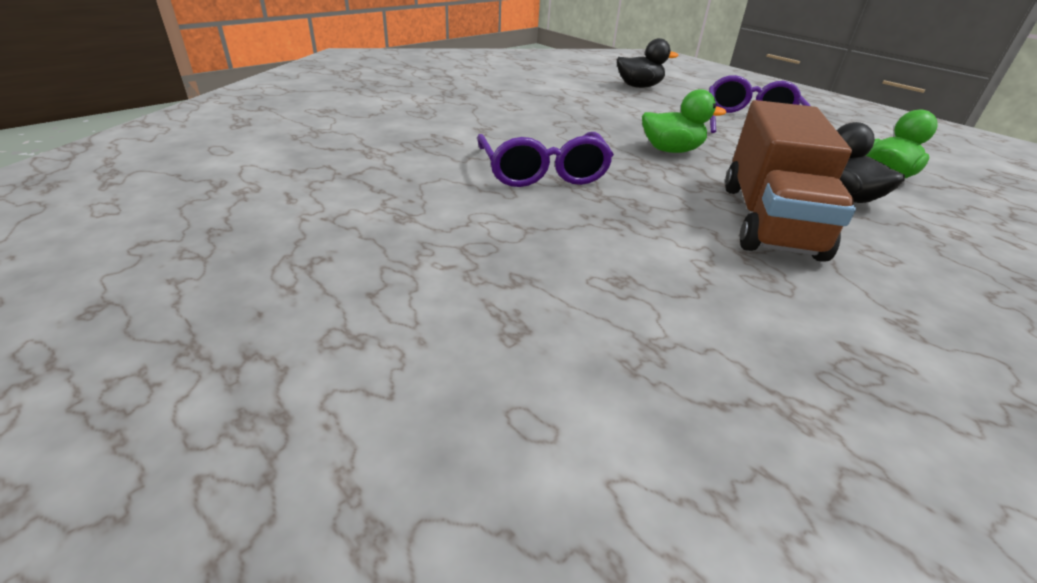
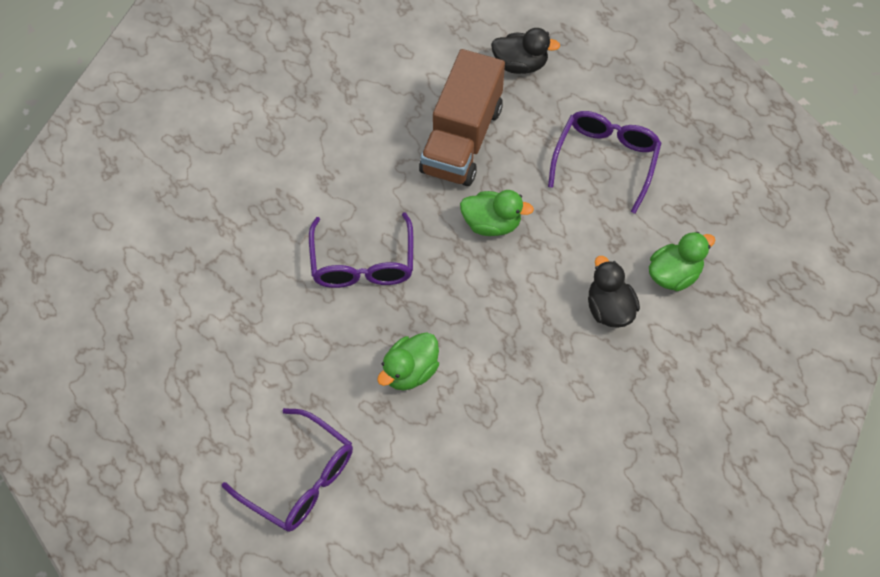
camera: 10 degrees right, 25 degrees up
brown truck [725,100,856,262] -> brown truck moved to [419,49,505,186]
none -> purple glasses [222,408,353,532]
none -> green duck [377,332,439,390]

